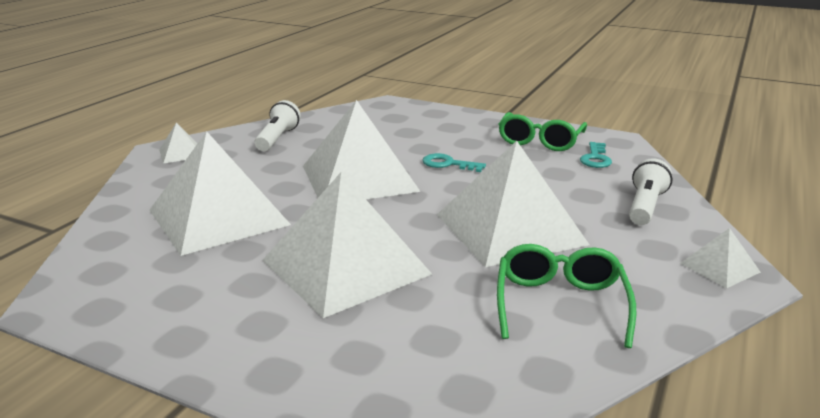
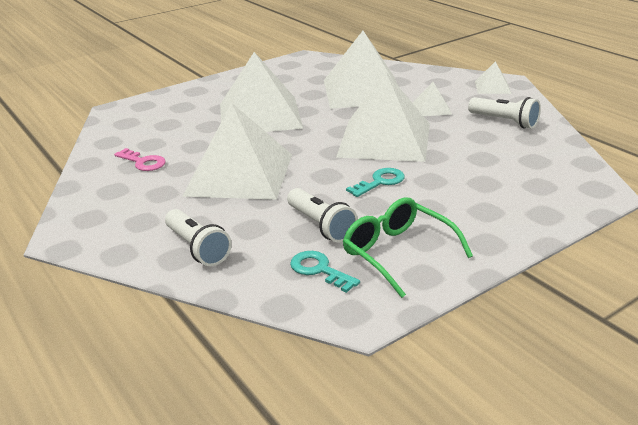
camera: 120 degrees right, 5 degrees up
green glasses [497,244,636,348] -> pink key [114,148,166,171]
white pyramid [680,228,761,288] -> white pyramid moved to [412,82,452,116]
none -> white flashlight [287,188,358,242]

